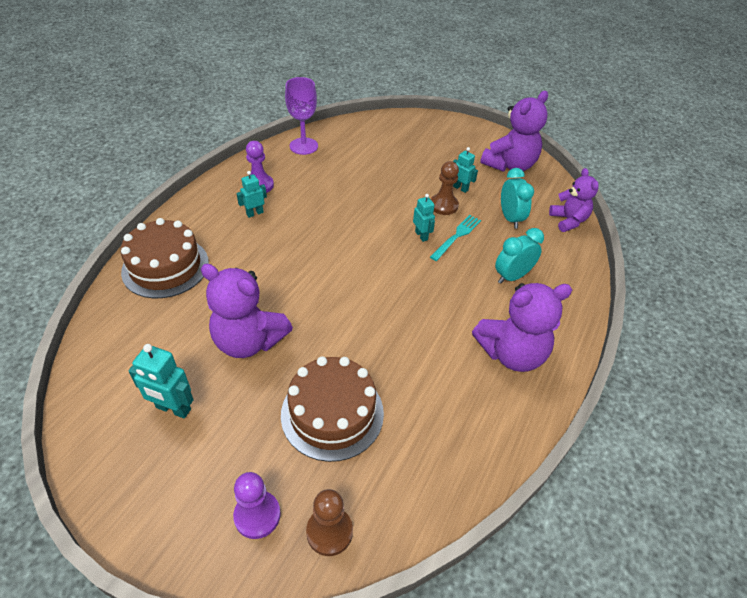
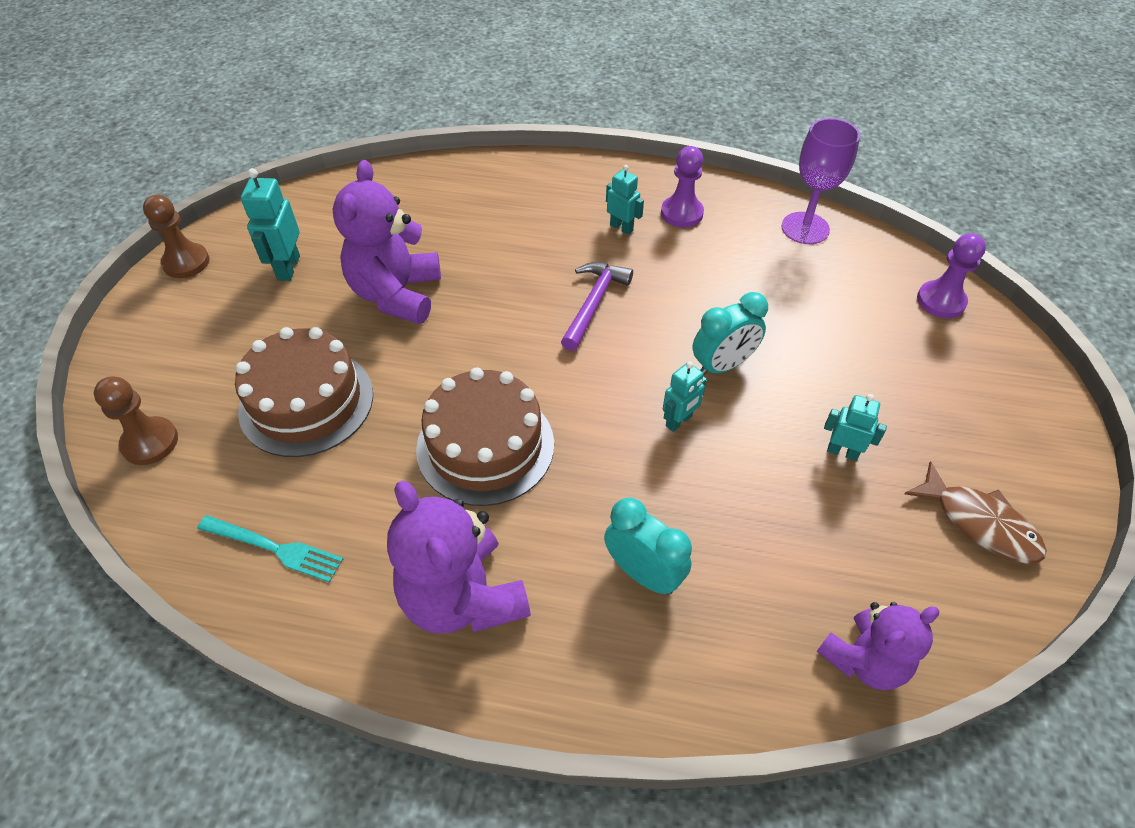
camera: 75 degrees right, 5 degrees up
brown cake [121,218,209,298] -> brown cake moved to [416,367,554,506]
purple pawn [233,472,281,539] -> purple pawn moved to [917,233,986,318]
turquoise fork [430,215,481,261] -> turquoise fork moved to [197,515,344,582]
brown pawn [431,161,459,215] -> brown pawn moved to [143,195,210,278]
turquoise robot [453,147,478,193] -> turquoise robot turned 90 degrees counterclockwise [824,394,887,461]
purple teddy bear [480,91,548,172] -> brown fish [904,461,1047,564]
turquoise clock [501,168,534,229] -> turquoise clock moved to [692,292,768,376]
none -> purple hammer [561,262,633,351]

